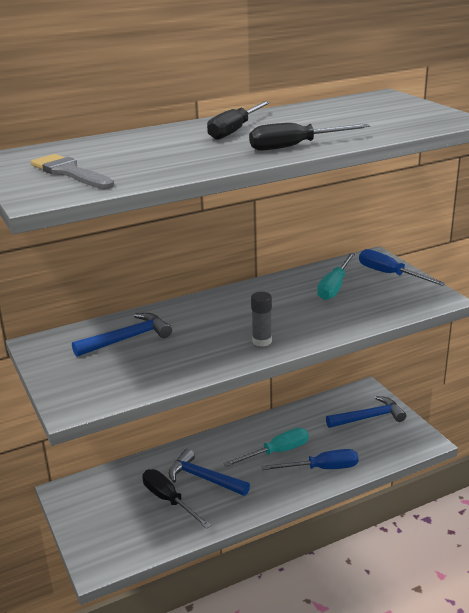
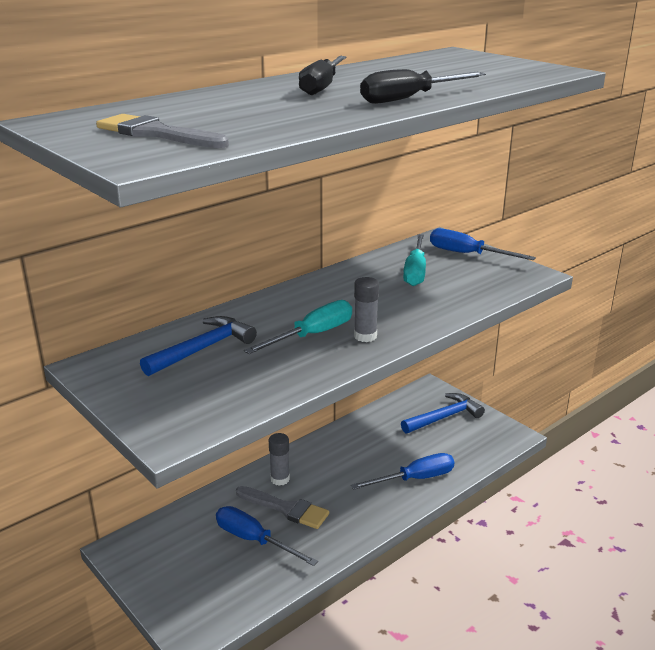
camera: 15 degrees left, 0 degrees up
black screwdriver [142,469,211,529] -> blue screwdriver [216,506,318,566]
blue hammer [169,449,250,496] -> grey brush [236,486,329,529]
turquoise screwdriver [223,428,309,467] -> turquoise screwdriver moved to [244,300,352,354]
none -> grey glue stick [269,433,290,486]

